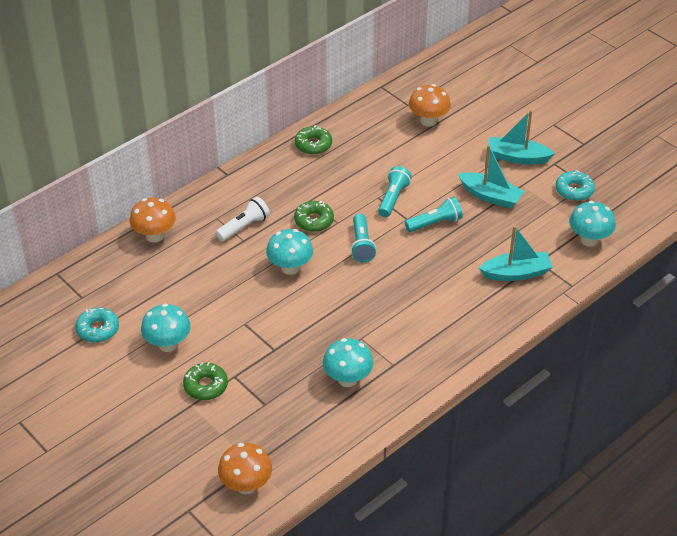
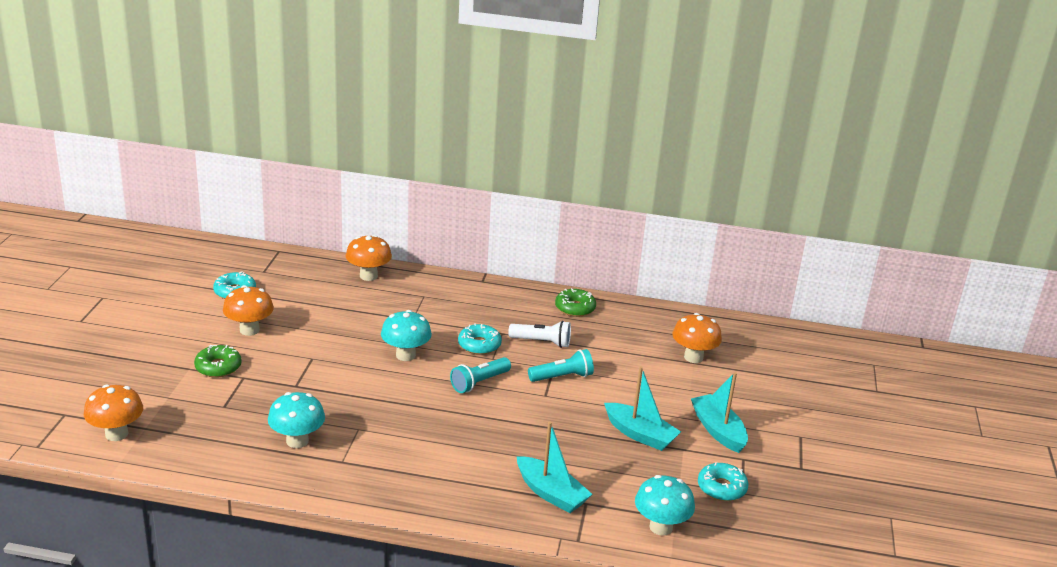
camera: 50 degrees right, 15 degrees down
turquoise mushroom [141,303,191,352] -> orange mushroom [223,285,274,336]
white flashlight [216,197,270,241] -> white flashlight moved to [508,321,571,348]
green donut [294,201,334,232] -> turquoise donut [458,323,502,355]
turquoise flashlight [405,197,463,232] -> none
turquoise boat [458,145,525,208] -> turquoise boat turned 45 degrees counterclockwise [604,366,681,451]

